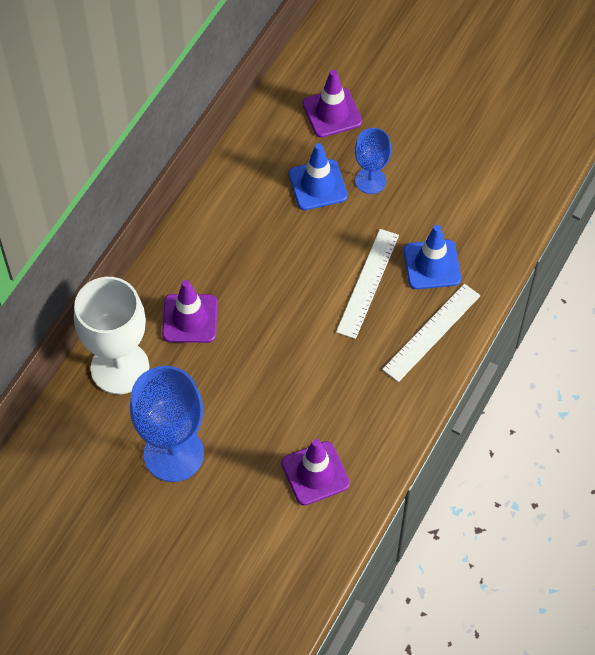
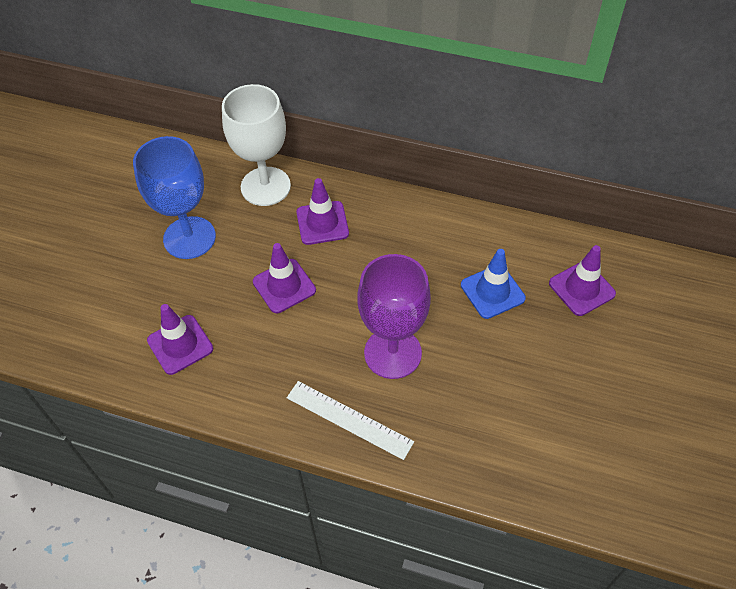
camera: 80 degrees right, 5 degrees down
white ruler [336,229,399,339] -> purple goblet [357,254,431,379]
blue goblet [355,128,391,194] -> none
blue traffic cone [404,225,461,289] -> none
none -> purple traffic cone [253,243,316,313]

